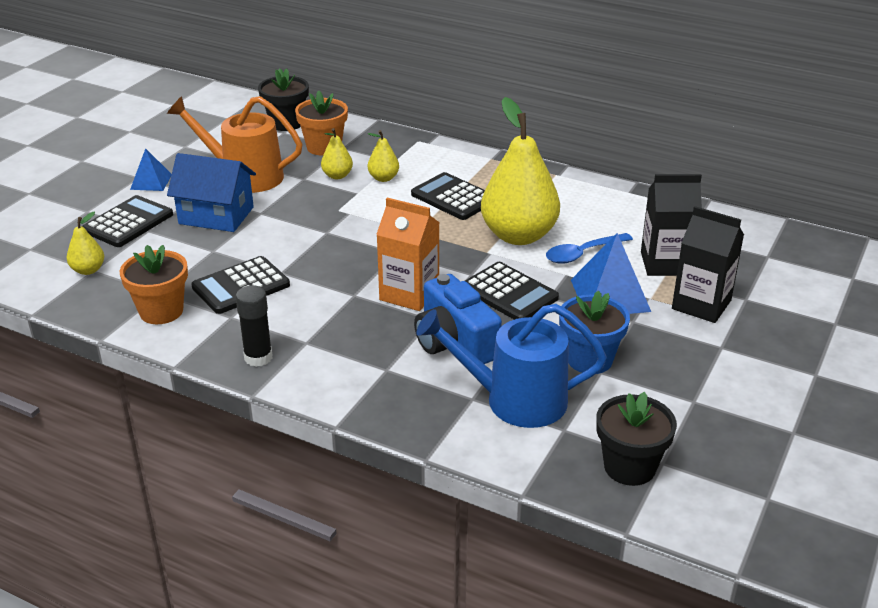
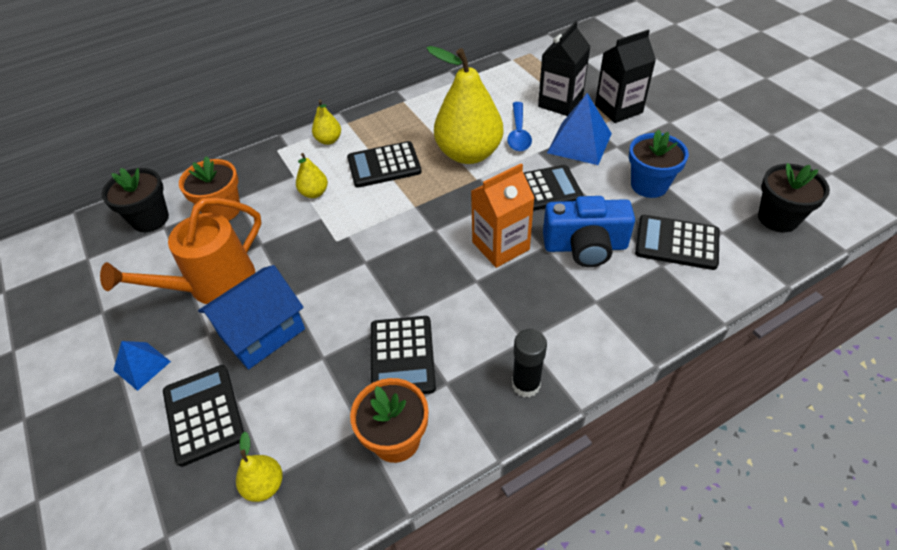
camera: 55 degrees left, 15 degrees up
yellow pear [321,128,353,179] -> yellow pear moved to [312,100,341,145]
blue watering can [416,304,607,428] -> black calculator [635,215,720,270]

